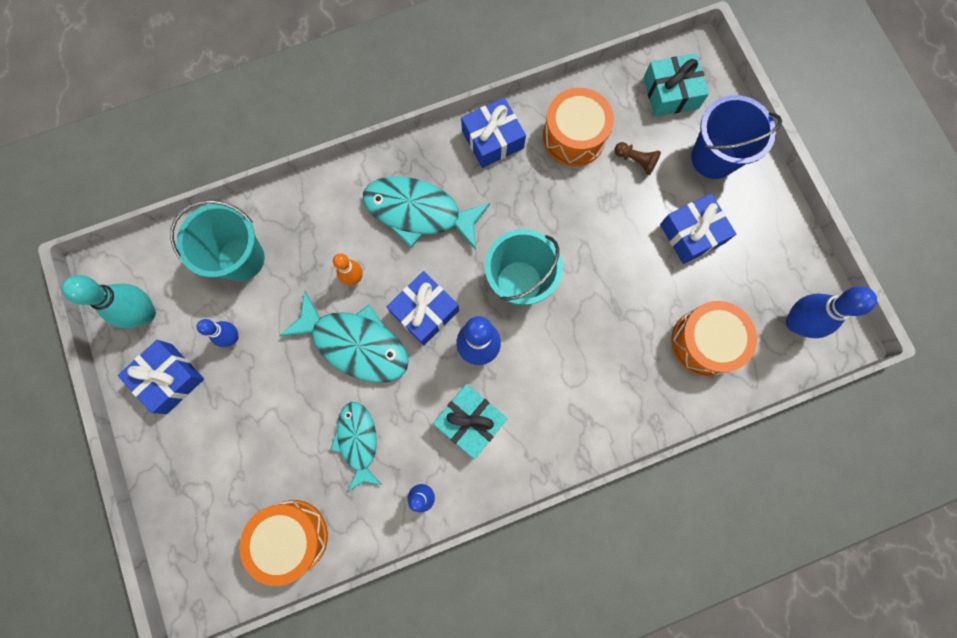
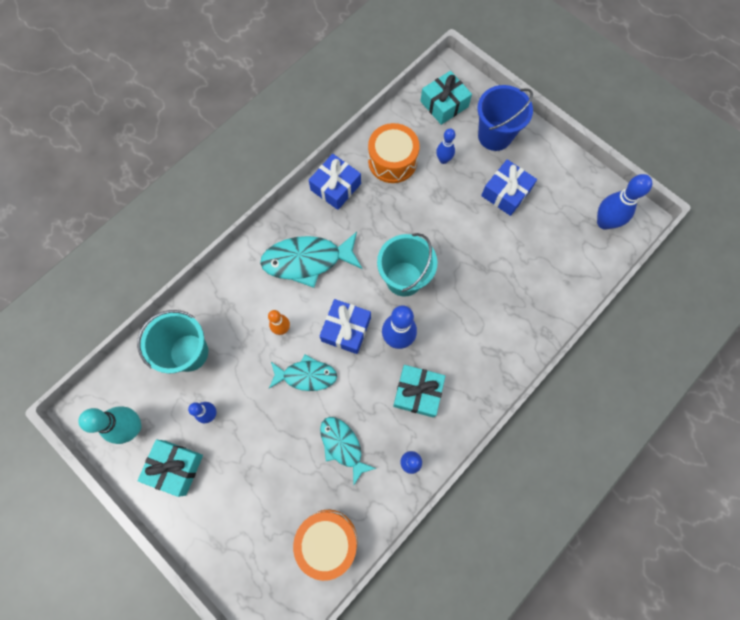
camera: 25 degrees left, 5 degrees down
blue gift [118,340,204,414] -> turquoise gift [137,440,203,497]
turquoise fish [279,291,409,383] -> turquoise fish [269,354,337,391], size x0.64
brown pawn [614,142,661,175] -> blue bowling pin [436,129,455,164]
orange drum [671,301,757,376] -> none

